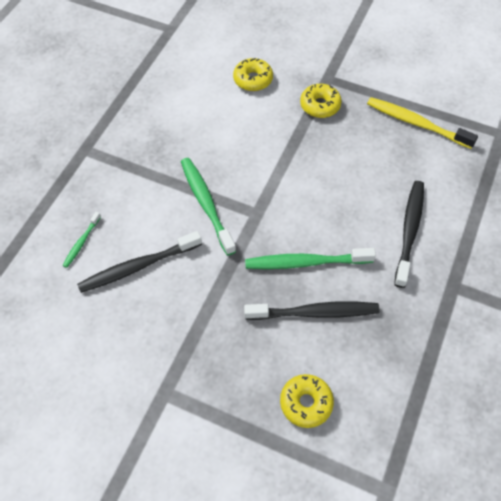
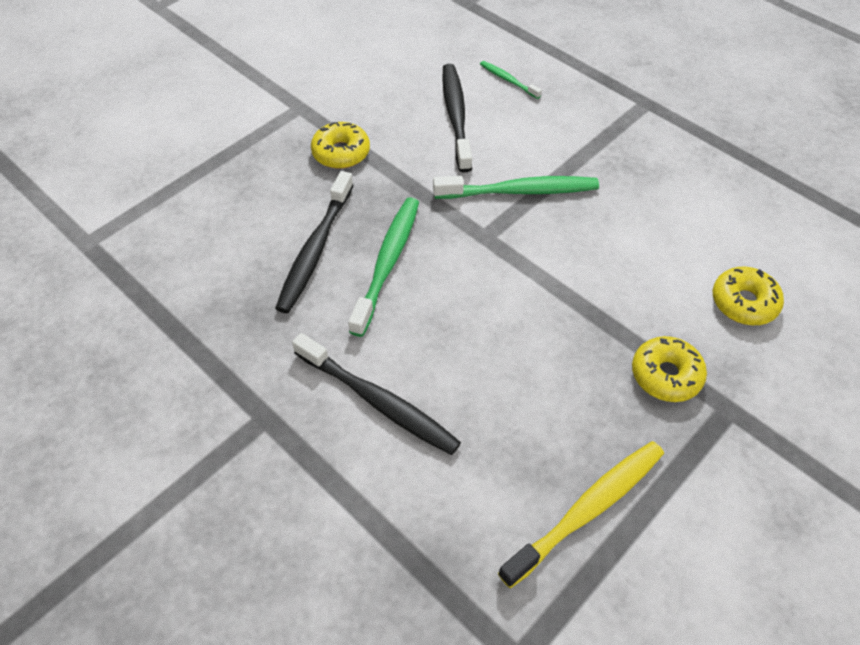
camera: 110 degrees right, 5 degrees down
yellow donut [280,374,334,428] -> yellow donut moved to [311,122,370,169]

